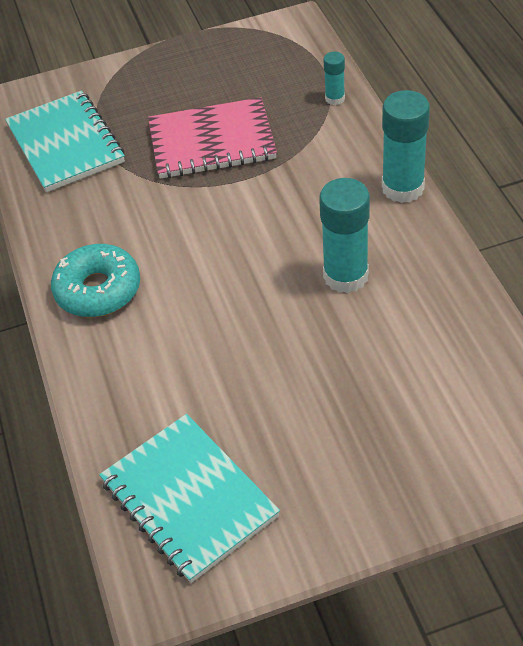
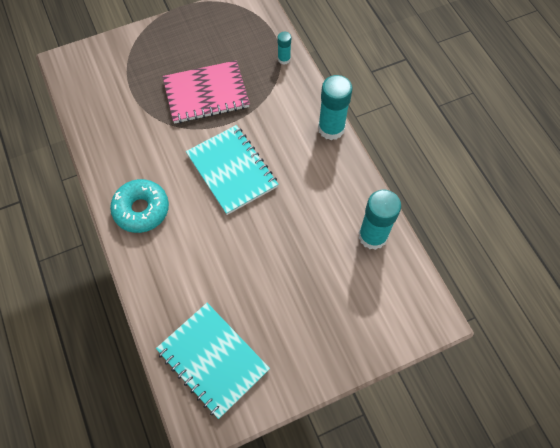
camera: 10 degrees left, 15 degrees up
turquoise notebook [5,90,125,192] -> turquoise notebook moved to [186,125,279,215]
turquoise glue stick [319,178,370,293] -> turquoise glue stick moved to [359,190,401,250]

